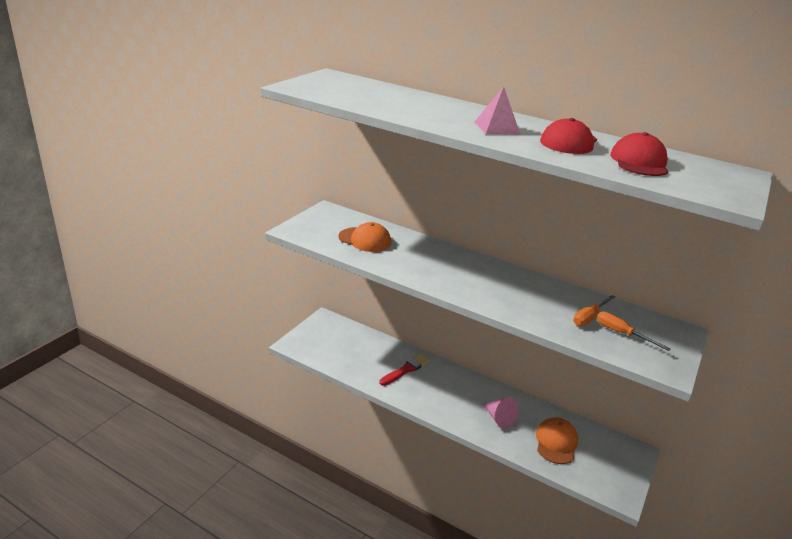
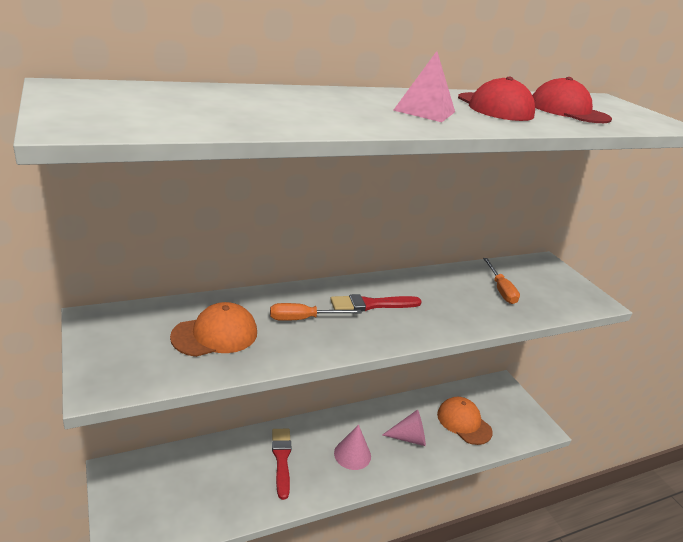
camera: 55 degrees left, 0 degrees up
orange screwdriver [597,312,671,351] -> orange screwdriver moved to [270,303,362,321]
none -> red brush [330,294,422,311]
none -> pink cone [334,425,371,470]

